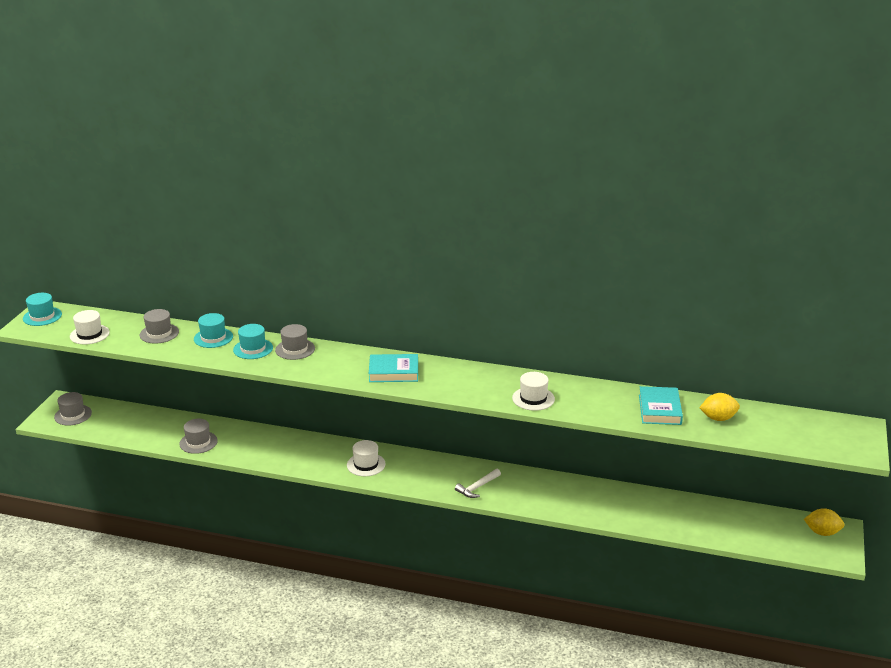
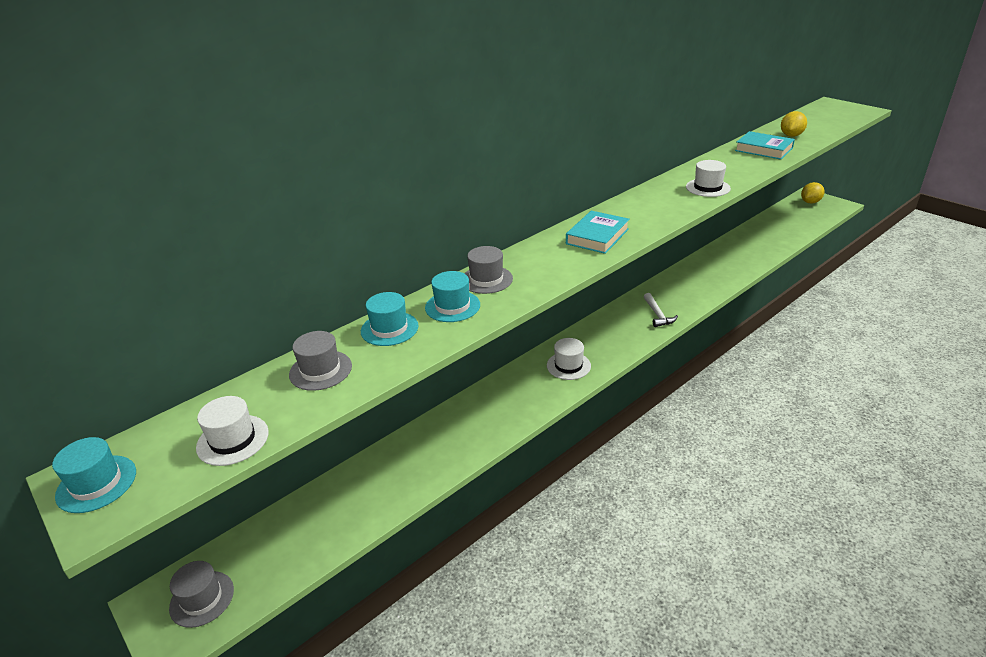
camera: 55 degrees left, 5 degrees up
grey hat [179,419,218,454] -> none

